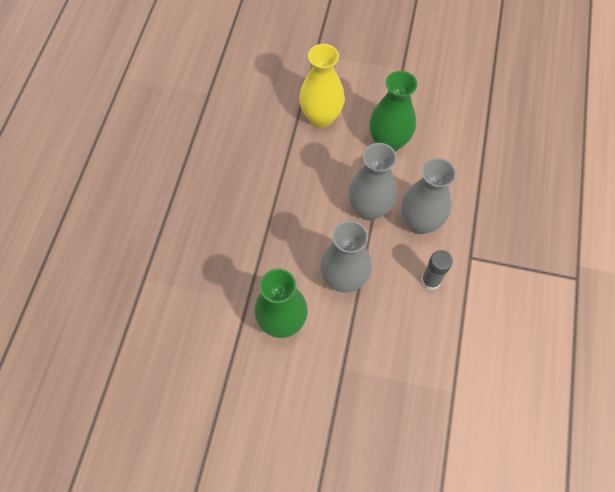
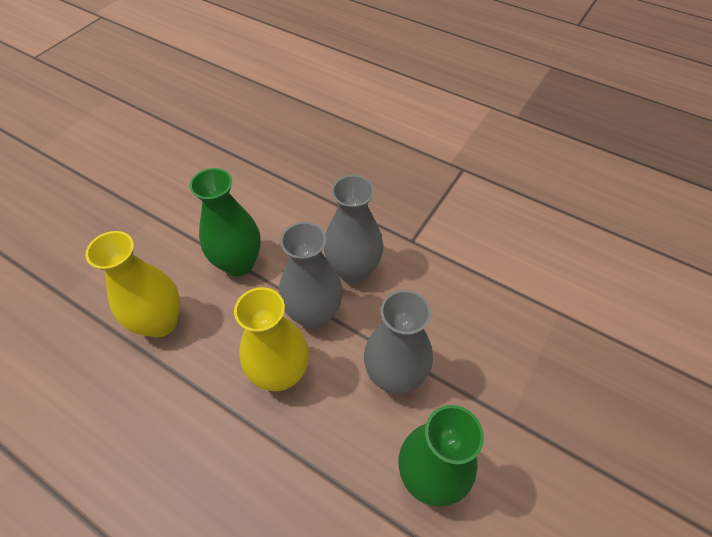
camera: 70 degrees left, 10 degrees down
grey glue stick [421,250,453,290] -> none
none -> yellow vase [234,287,309,391]

